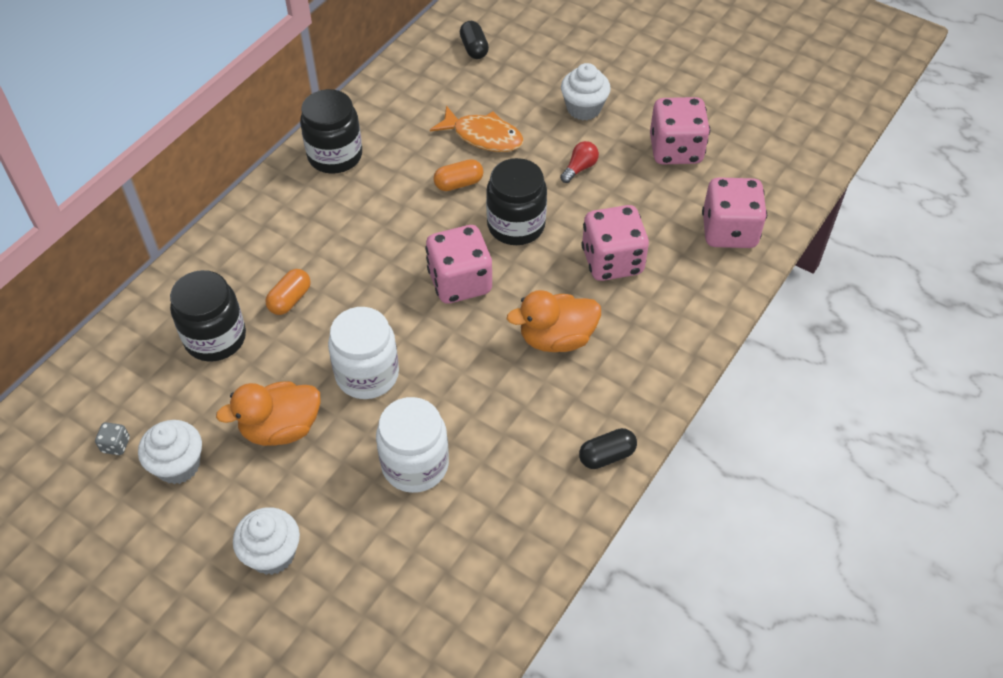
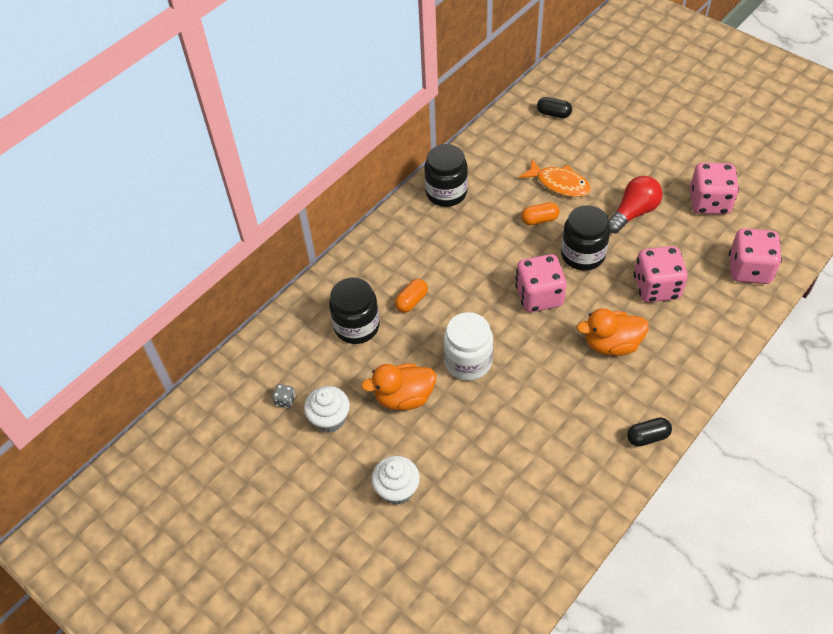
camera: 10 degrees right, 0 degrees up
white jar [376,397,449,493] -> none
black capsule [460,21,489,59] -> black capsule turned 60 degrees counterclockwise [537,97,572,118]
red light bulb [560,141,599,183] -> red light bulb [609,176,663,234], size x1.82
white cupcake [561,63,611,120] -> none

